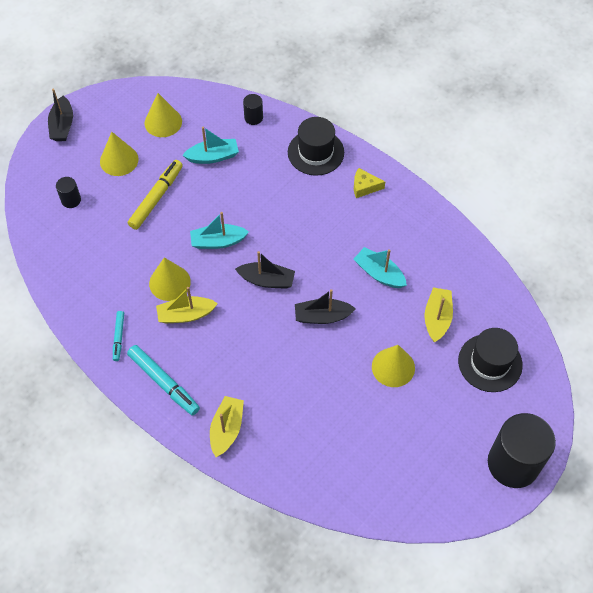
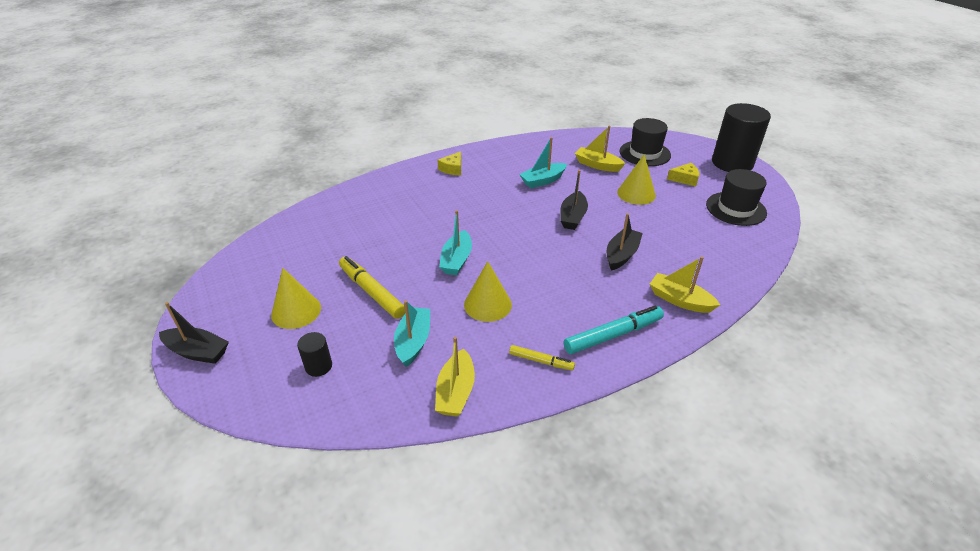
camera: 70 degrees left, 20 degrees down
turquoise marker [113,311,124,361] -> yellow marker [509,345,575,371]
yellow cone [145,93,182,137] -> none
yellow boat [156,287,218,323] -> yellow boat moved to [435,337,475,417]
turquoise boat [183,127,239,164] -> turquoise boat moved to [394,300,430,367]
black boat [235,251,295,289] -> black boat moved to [607,213,643,271]
black cylinder [243,94,263,125] -> none
black hat [288,117,344,176] -> black hat moved to [706,169,767,226]
none -> yellow cheese [667,163,699,186]

